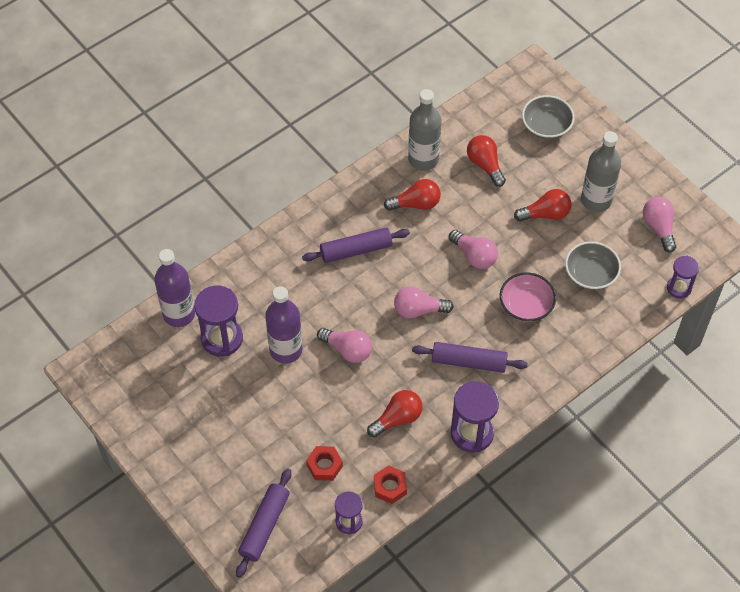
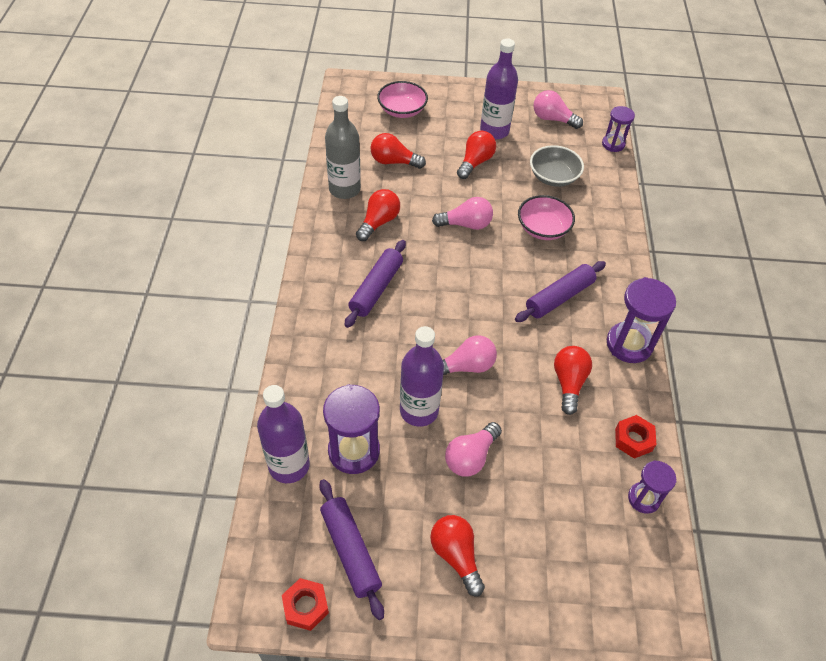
camera: 50 degrees left, 5 degrees down
purple rolling pin [236,469,291,578] -> purple rolling pin moved to [319,479,384,620]
red nut [306,446,343,481] -> red nut moved to [282,578,329,631]
pink light bulb [394,286,454,319] -> pink light bulb moved to [445,422,502,477]
grey bowl [522,95,574,139] -> pink bowl [377,81,428,118]
grey bottle [581,131,621,212] -> purple bottle [480,38,518,140]
none -> red light bulb [430,515,485,596]

